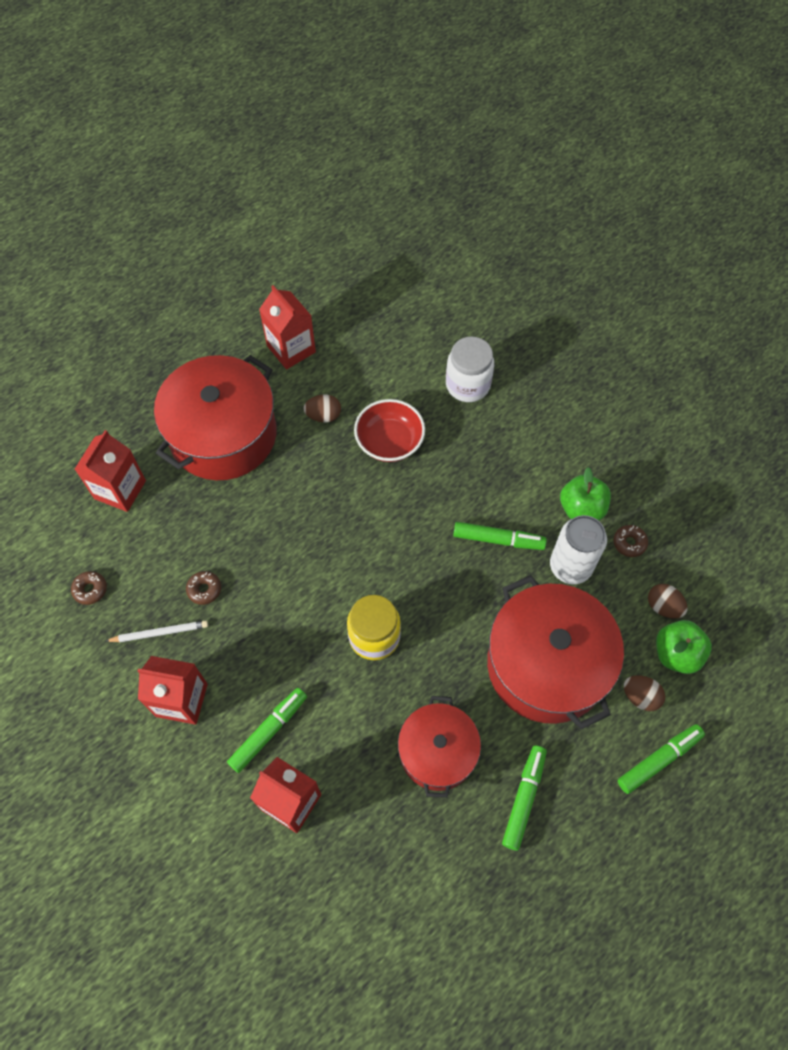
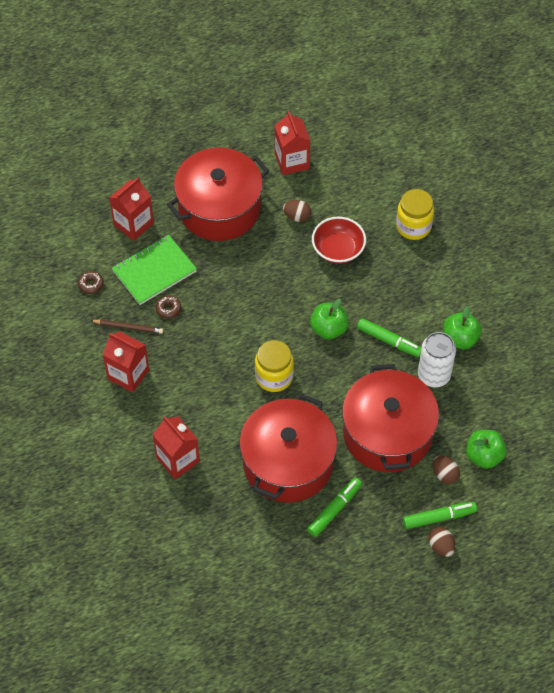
camera: 20 degrees right, 5 degrees down
white pencil [106,620,208,642] -> brown pencil [90,319,163,334]
green marker [227,688,307,773] -> none
red pot [398,696,481,798] -> red pot [239,394,337,503], size x1.65
white jar [446,336,494,402] -> yellow jar [396,189,434,240]
brown donut [613,525,648,557] -> none
brown egg [648,584,688,619] -> brown egg moved to [428,527,455,557]
none -> green notebook [112,235,197,305]
none -> green apple [310,299,348,340]

